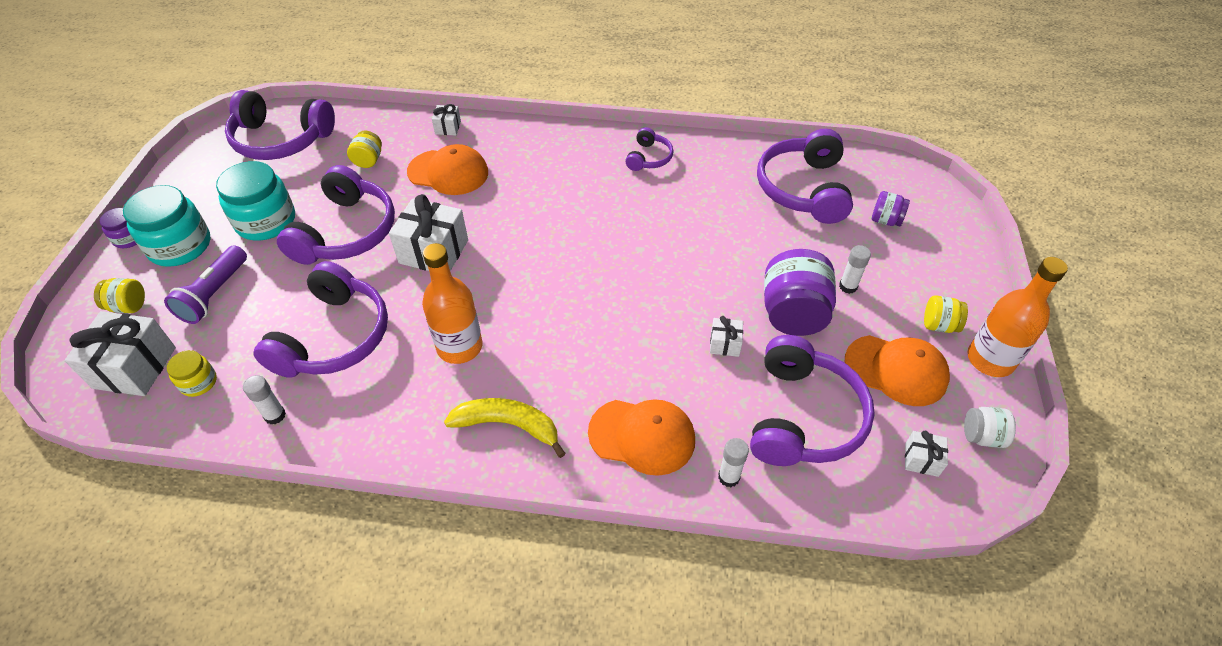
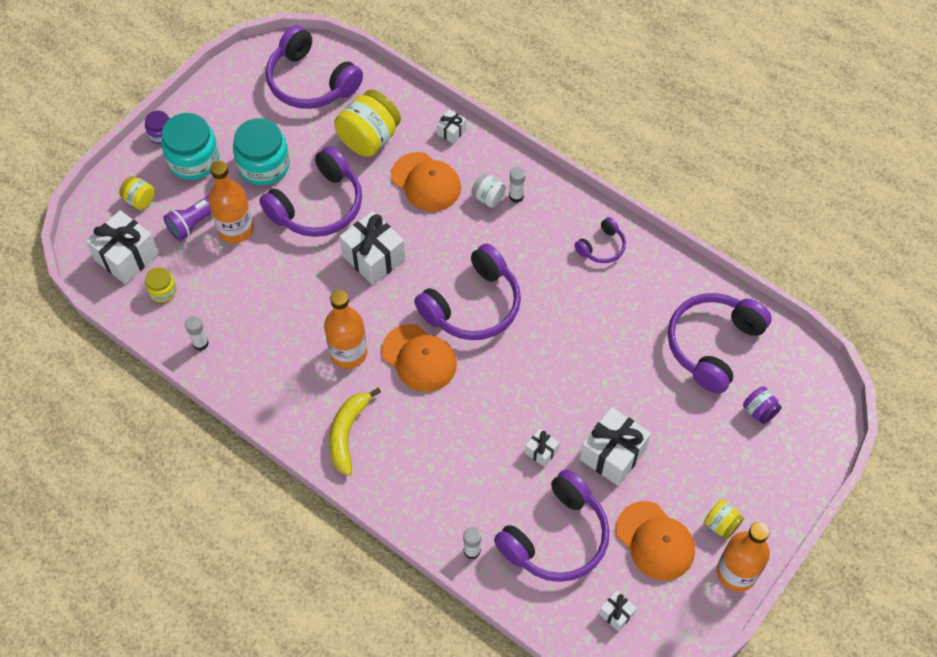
camera: 30 degrees right, 10 degrees up
purple headphones [254,261,388,378] -> purple headphones moved to [414,244,521,340]
yellow jar [347,131,382,168] -> yellow jar [334,90,401,157], size x1.95
yellow banana [444,398,566,458] -> yellow banana turned 120 degrees counterclockwise [329,388,381,476]
orange cap [588,399,695,476] -> orange cap moved to [381,324,457,392]
purple jar [764,249,836,336] -> white gift [580,407,651,486]
white glue stick [839,245,871,294] -> white glue stick moved to [509,167,526,203]
white jar [964,407,1016,448] -> white jar moved to [472,174,506,208]
none -> orange bottle [208,161,254,243]

